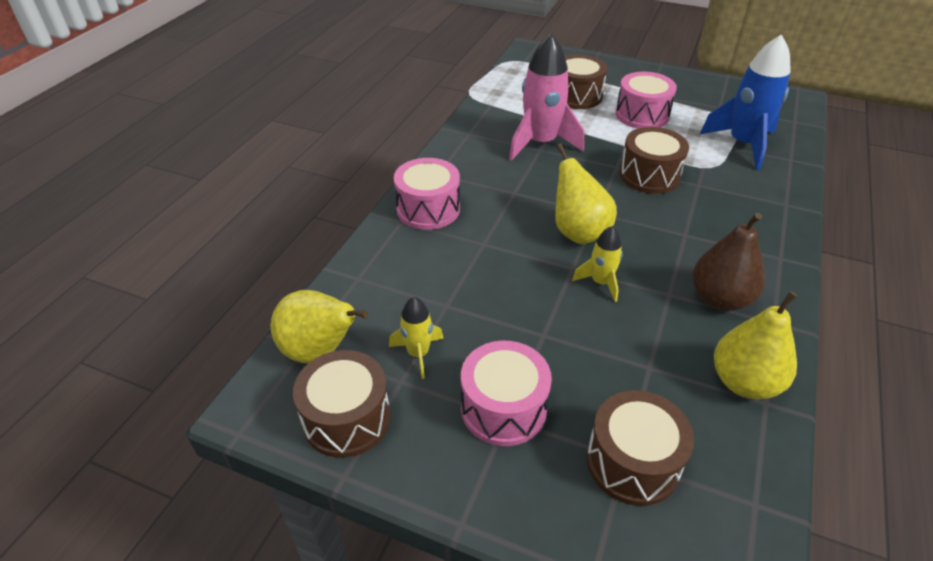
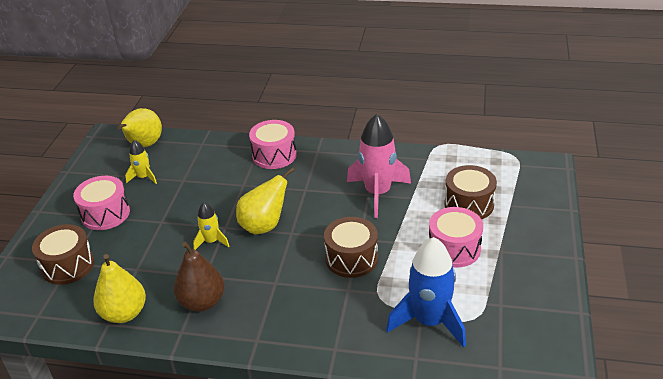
camera: 80 degrees right, 5 degrees down
brown drum [293,350,391,458] -> none

